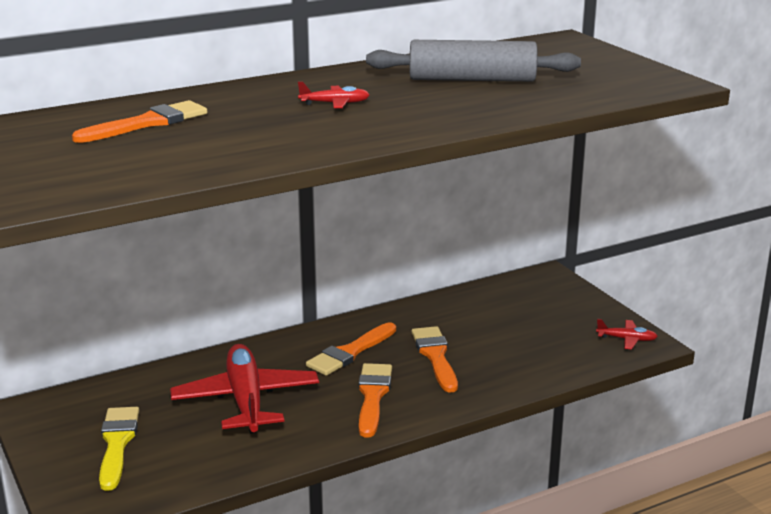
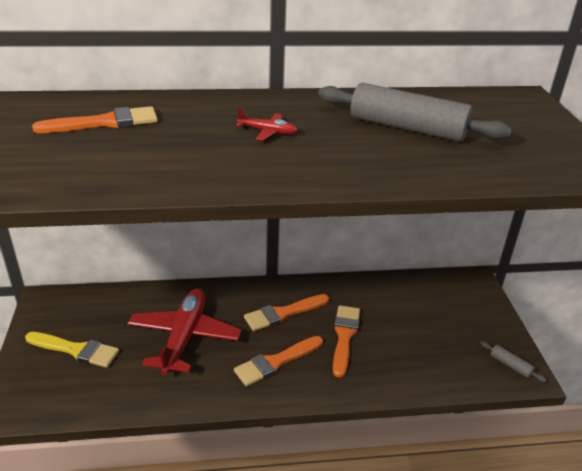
camera: 20 degrees right, 10 degrees up
yellow brush [99,407,139,491] -> yellow brush turned 90 degrees clockwise [25,332,119,368]
orange brush [358,363,392,438] -> orange brush turned 150 degrees counterclockwise [234,336,323,386]
red plane [596,319,658,350] -> grey rolling pin [480,341,547,383]

